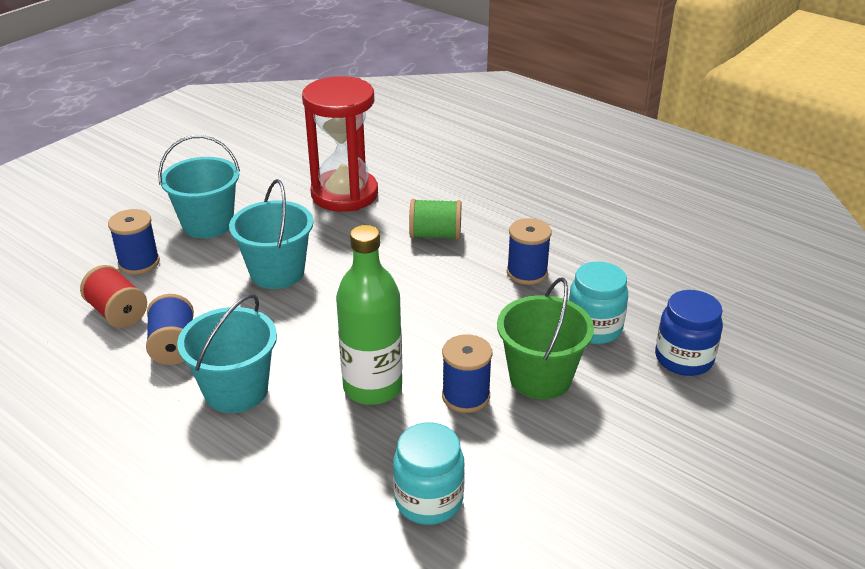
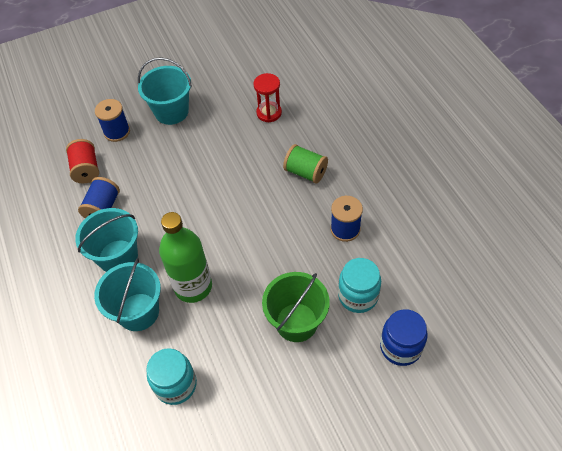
camera: 30 degrees right, 20 degrees up
turquoise bucket [229,179,313,289] -> turquoise bucket moved to [94,258,161,331]
red hourglass [302,76,378,212] -> red hourglass [253,73,282,122], size x0.52
blue spool [442,335,493,413] -> none

